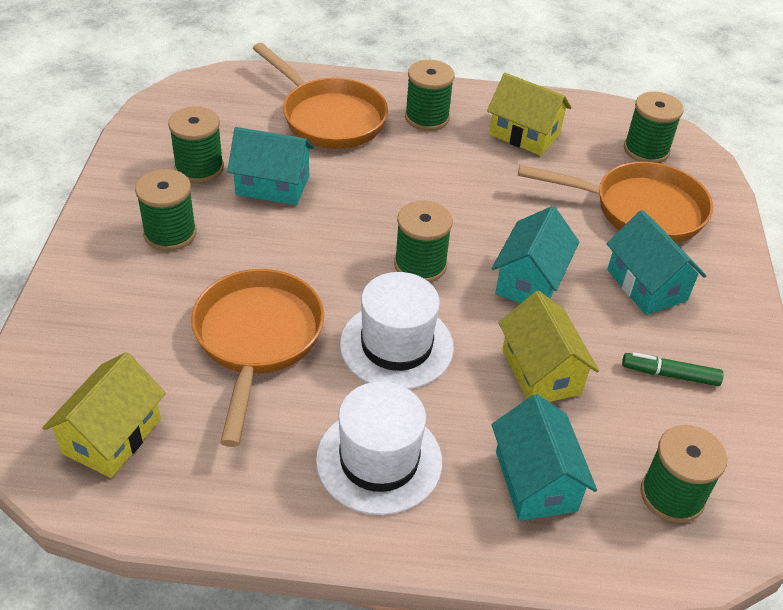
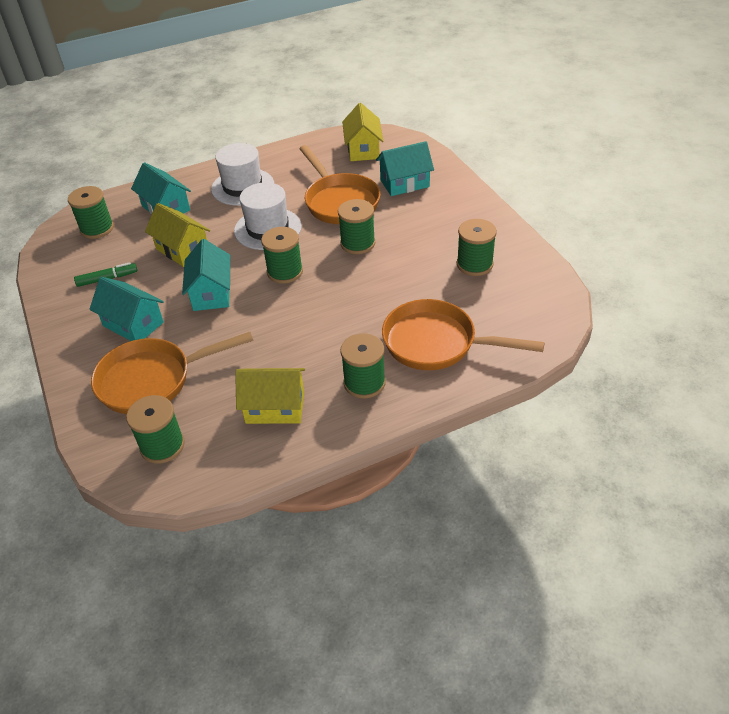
camera: 155 degrees right, 0 degrees up
green spool [135,169,197,251] -> green spool moved to [338,199,375,254]
turquoise house [227,127,314,205] -> turquoise house moved to [376,141,434,196]

